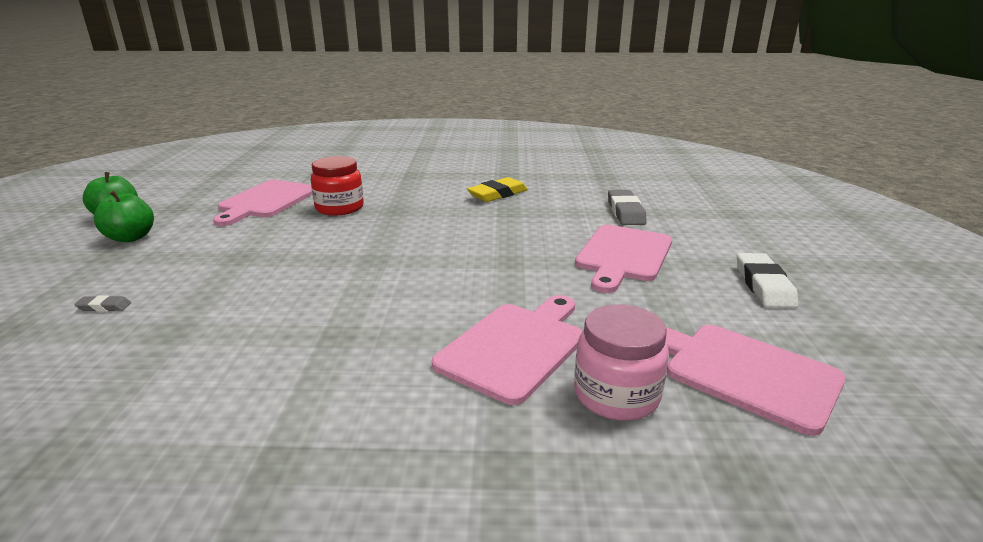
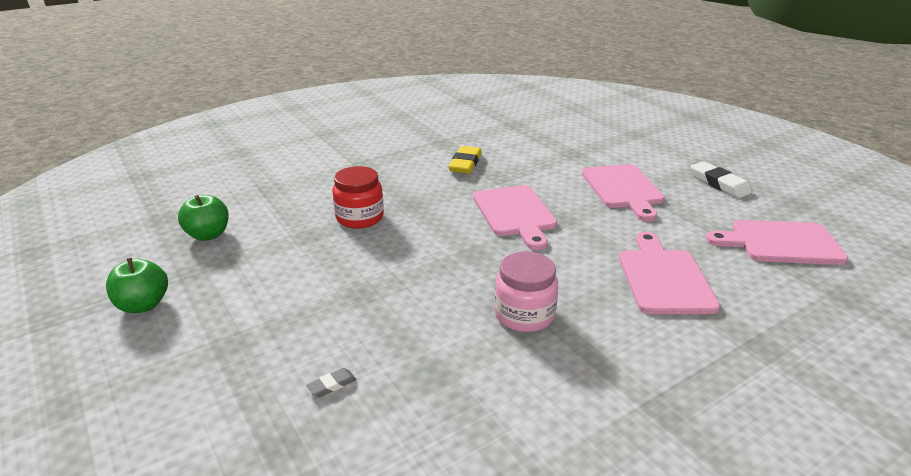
camera: 35 degrees left, 5 degrees up
green apple [94,191,154,242] -> green apple moved to [178,195,229,241]
pink cutting board [213,180,312,226] -> pink cutting board moved to [473,185,557,250]
pink jar [574,304,669,421] -> pink jar moved to [494,251,558,332]
grey eraser [608,190,647,225] -> none

